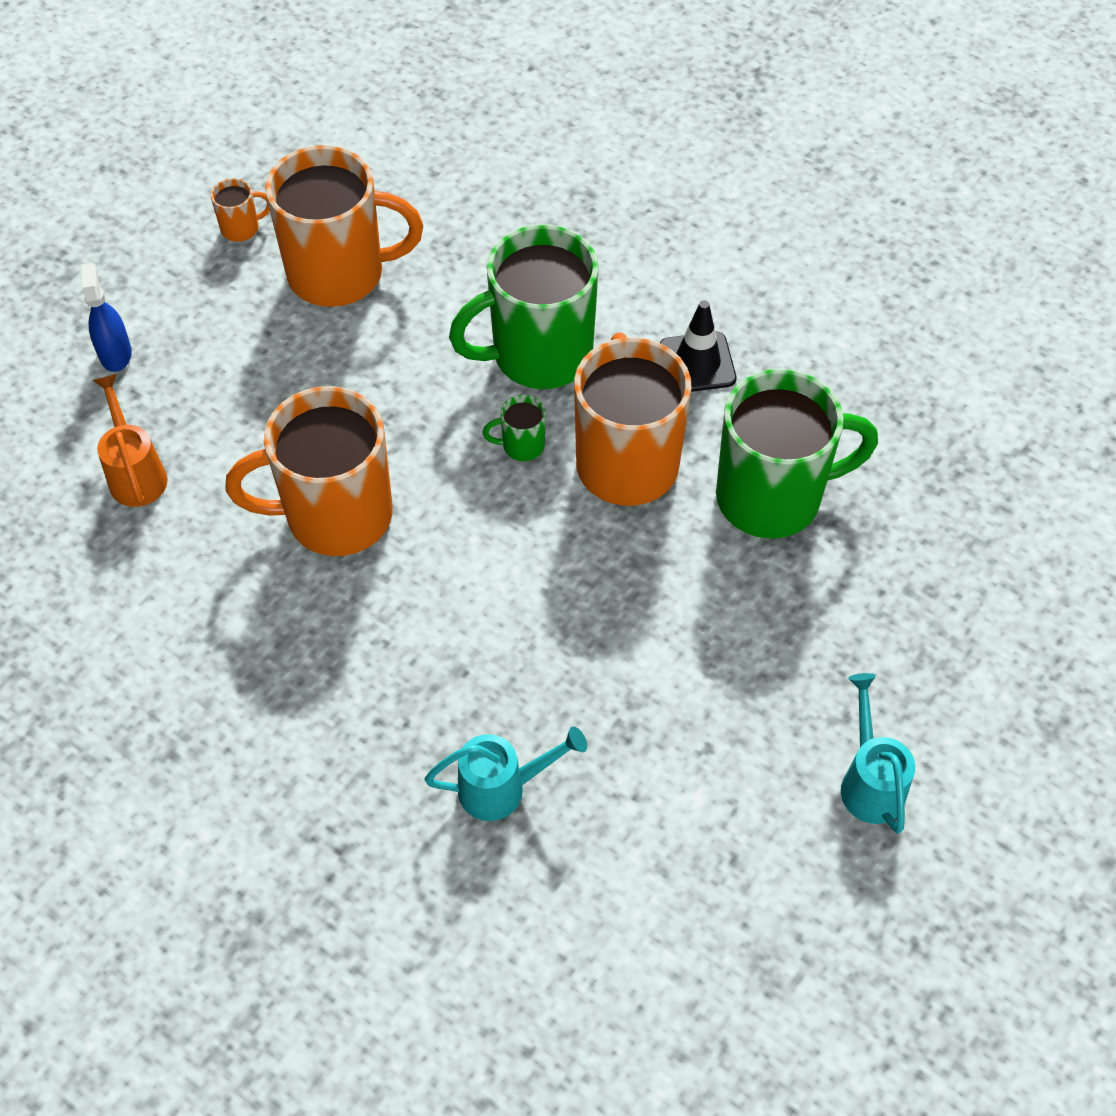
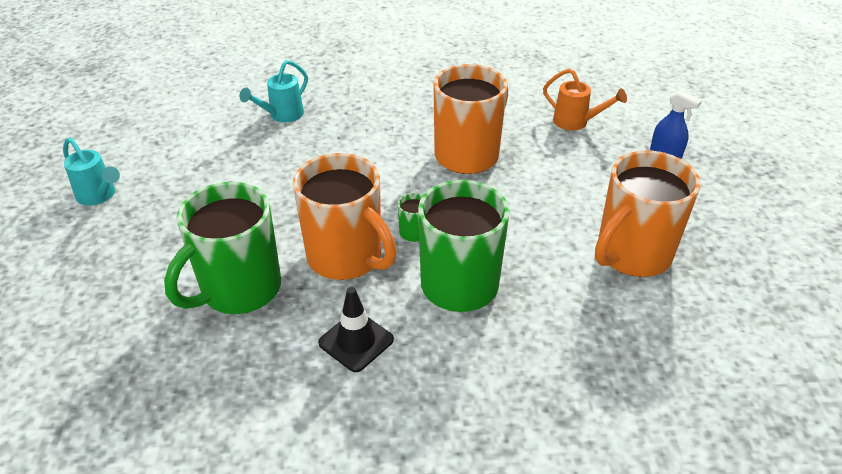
camera: 140 degrees right, 15 degrees down
orange mug [211,178,270,242] -> none

